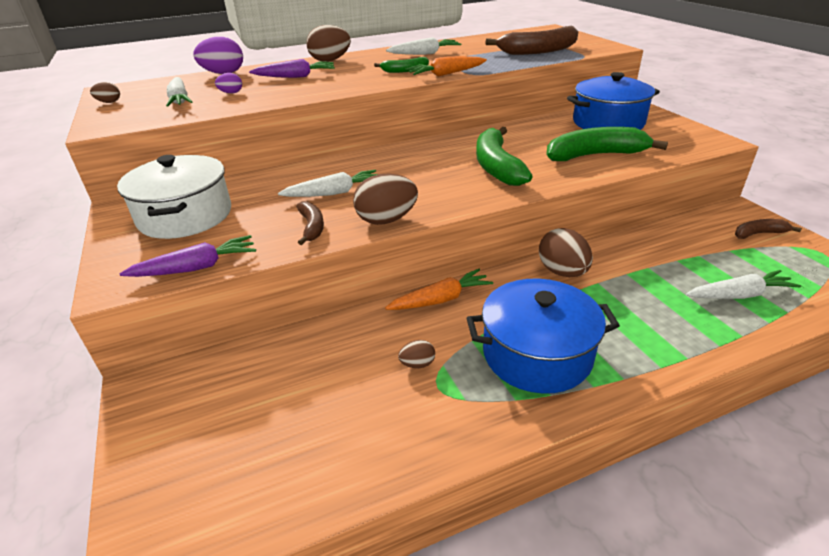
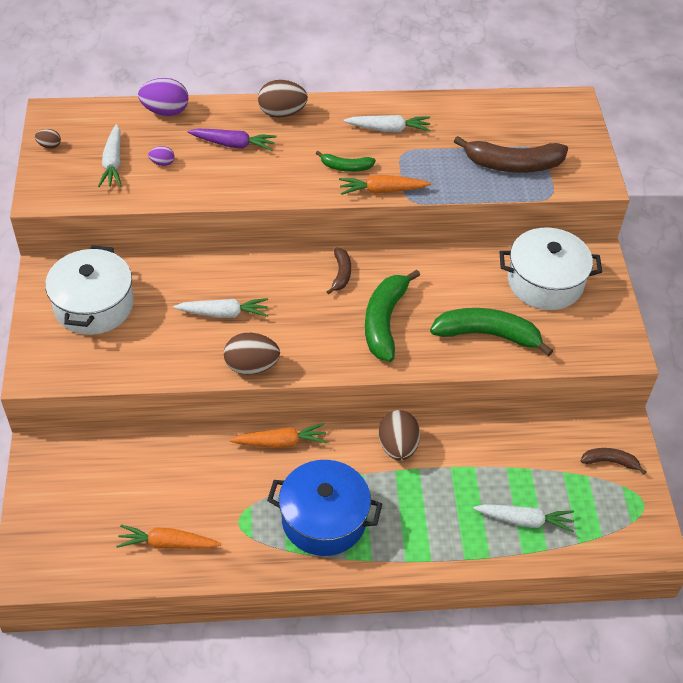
camera: 15 degrees right, 15 degrees up
purple carrot [120,235,256,277] -> none
brown banana [296,201,324,245] -> brown banana moved to [327,248,351,294]
brown egg [398,340,435,368] -> none
blue pot [567,72,660,130] -> white pot [499,227,602,310]
none -> orange carrot [116,525,221,549]

